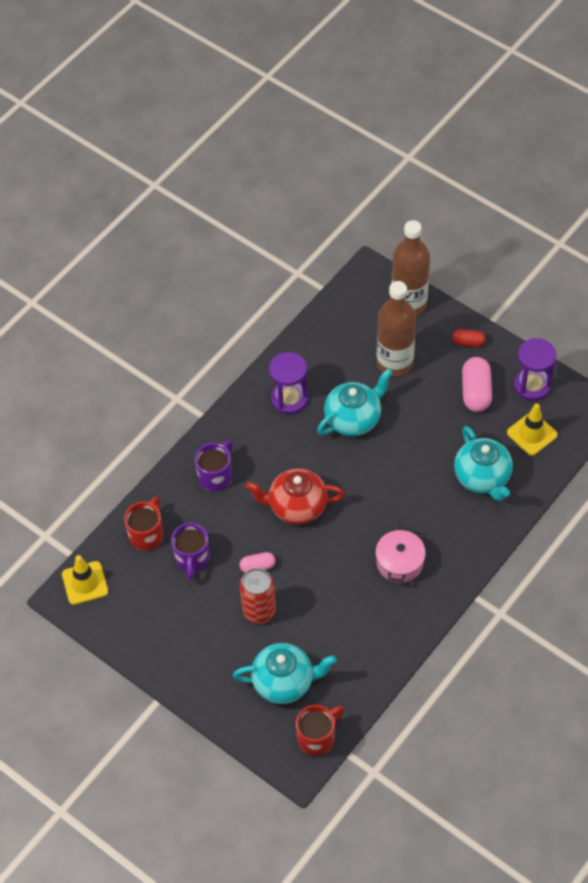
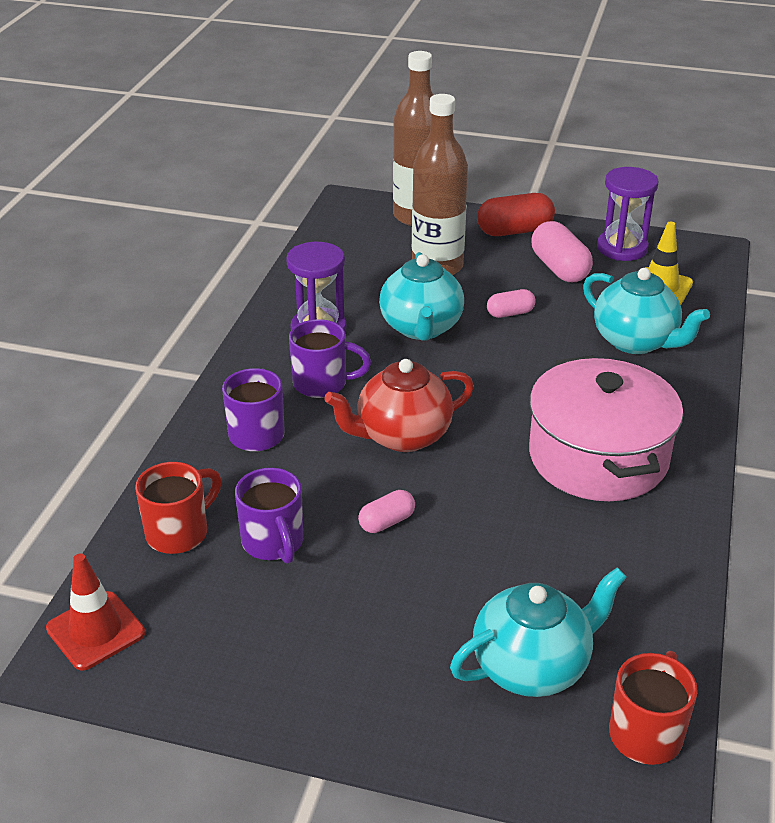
camera: 25 degrees left, 20 degrees down
yellow traffic cone [62,555,108,605] -> red traffic cone [46,553,145,671]
red mug [124,496,163,551] -> red mug turned 45 degrees clockwise [135,462,221,554]
red can [240,568,276,624] -> none
turquoise teapot [317,369,393,436] -> turquoise teapot turned 150 degrees clockwise [379,252,464,341]
pink pot [375,526,426,583] -> pink pot [529,355,684,501], size x1.82
red capsule [452,329,486,347] -> red capsule [477,193,555,236], size x1.75
none -> purple mug [289,319,371,398]
none -> pink capsule [487,289,536,318]

